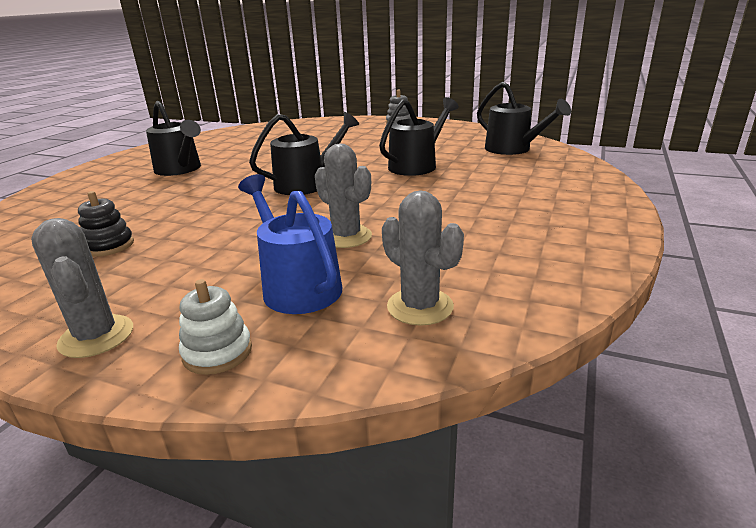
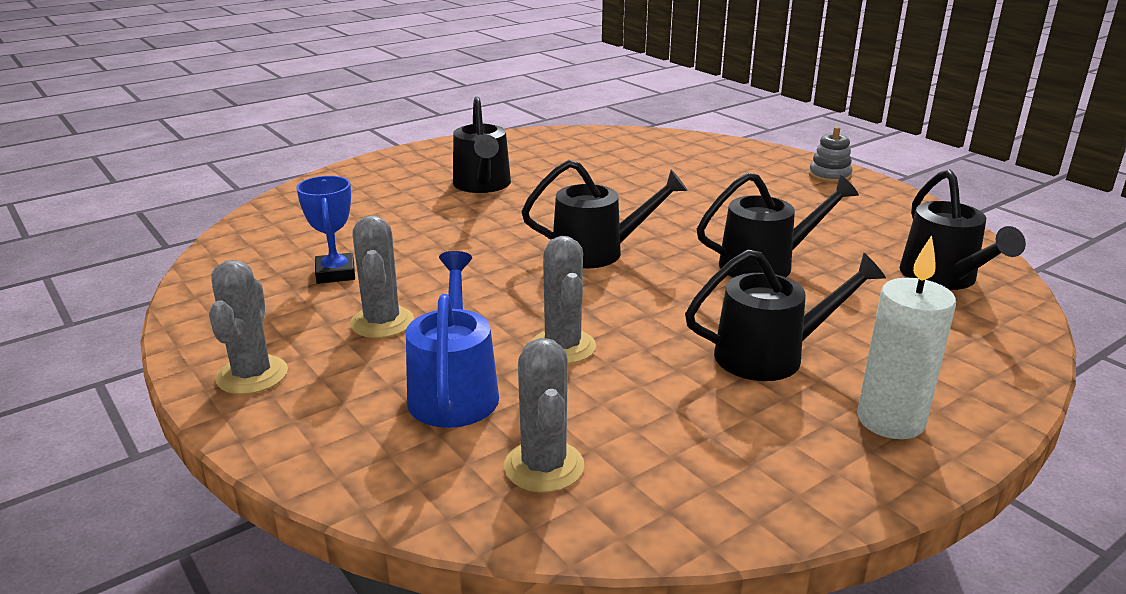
camera: 30 degrees right, 0 degrees up
black stacking toy [78,191,134,257] -> blue trophy [296,176,355,284]
white stacking toy [179,279,252,375] -> none
none -> grey cactus [350,215,414,338]
none -> black watering can [685,249,886,381]
none -> white candle [857,235,956,439]

